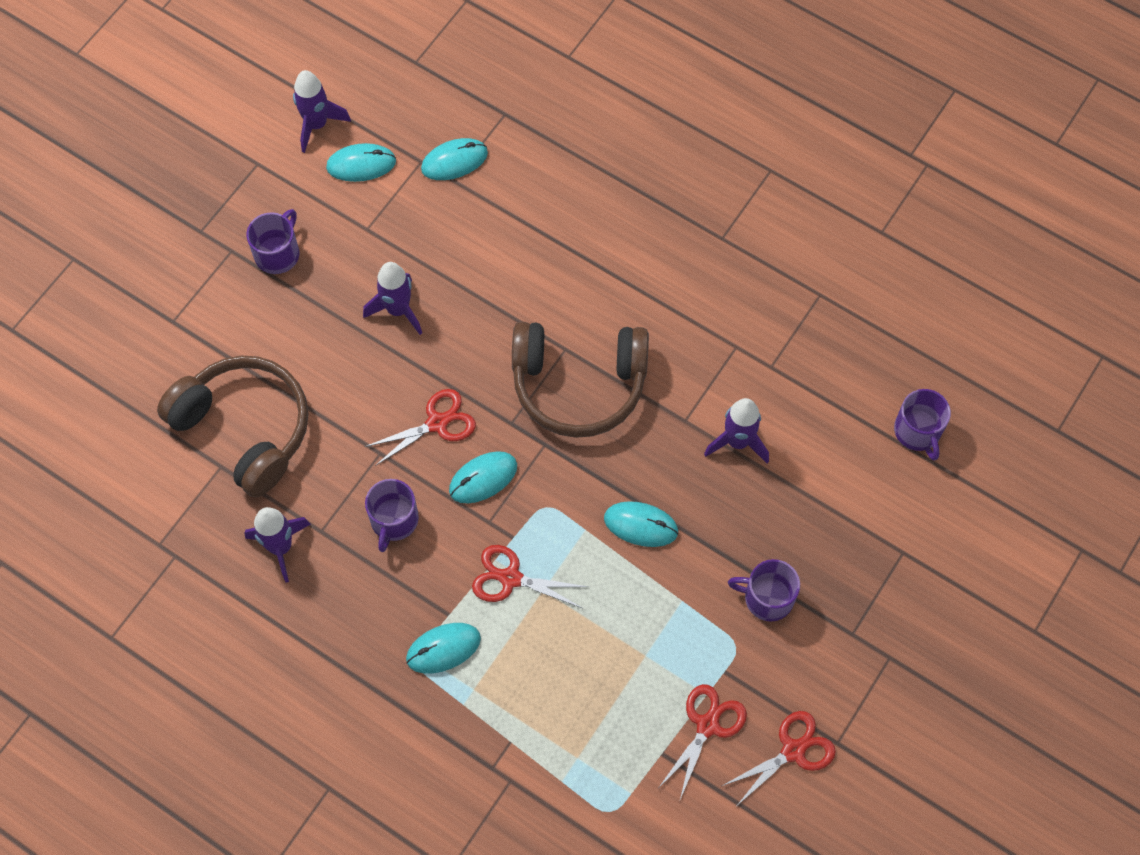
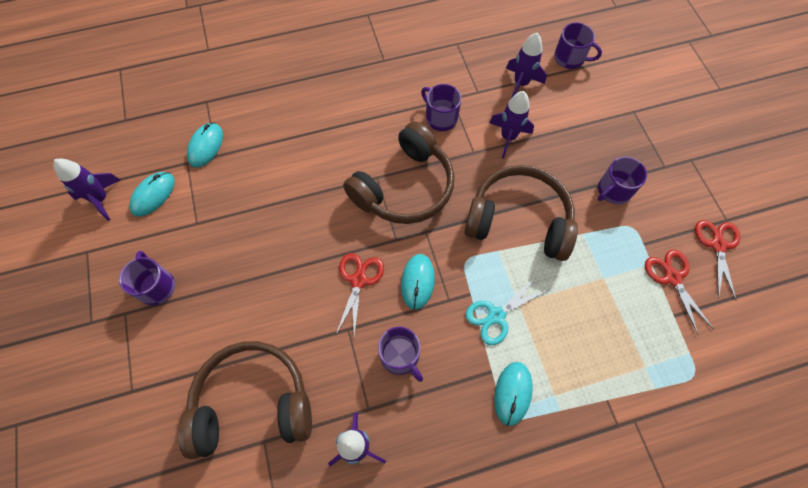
camera: 50 degrees left, 0 degrees up
purple rocket [363,262,422,335] -> purple rocket moved to [506,33,547,97]
red scissors [472,545,589,608] -> turquoise scissors [465,276,547,345]
turquoise mouse [604,501,679,547] -> brown headphones [464,165,578,261]
none -> purple mug [421,84,461,131]

